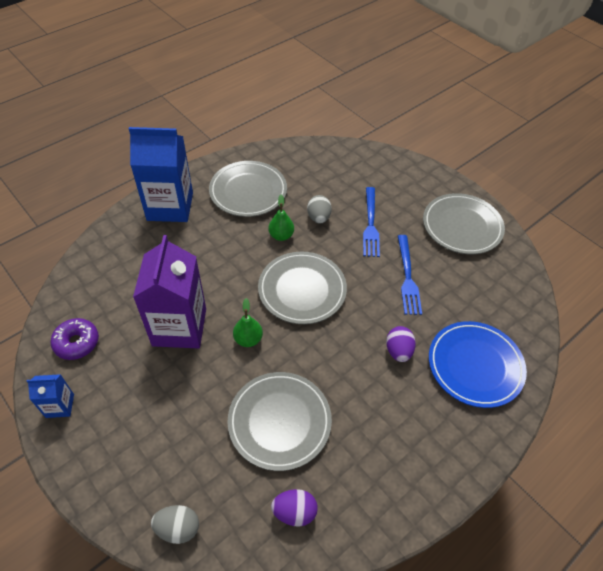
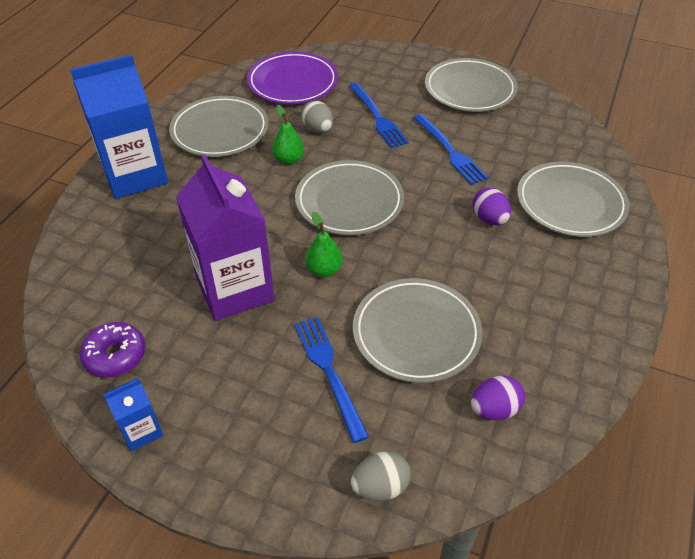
camera: 25 degrees left, 5 degrees down
blue plate [429,321,527,408] -> grey plate [517,162,629,237]
none -> purple plate [247,52,338,104]
none -> blue fork [294,317,369,443]

